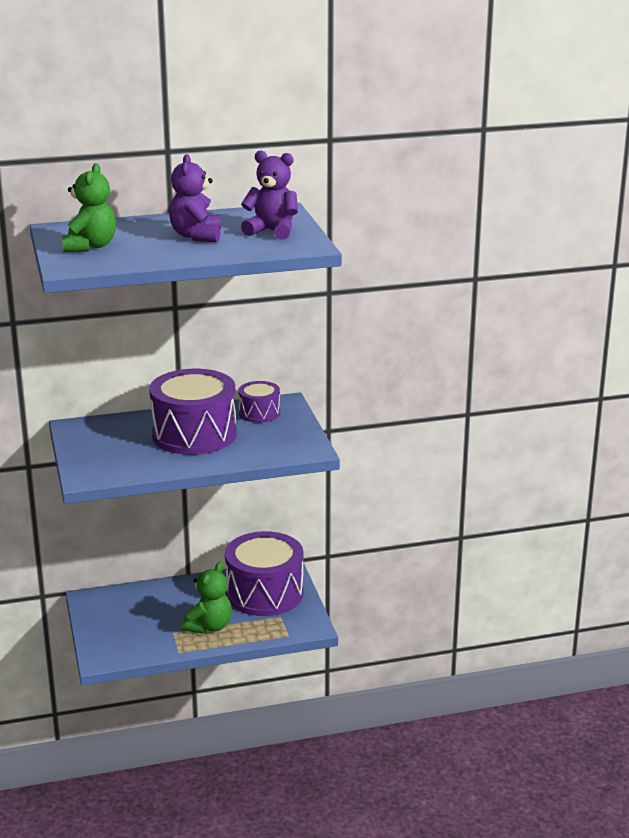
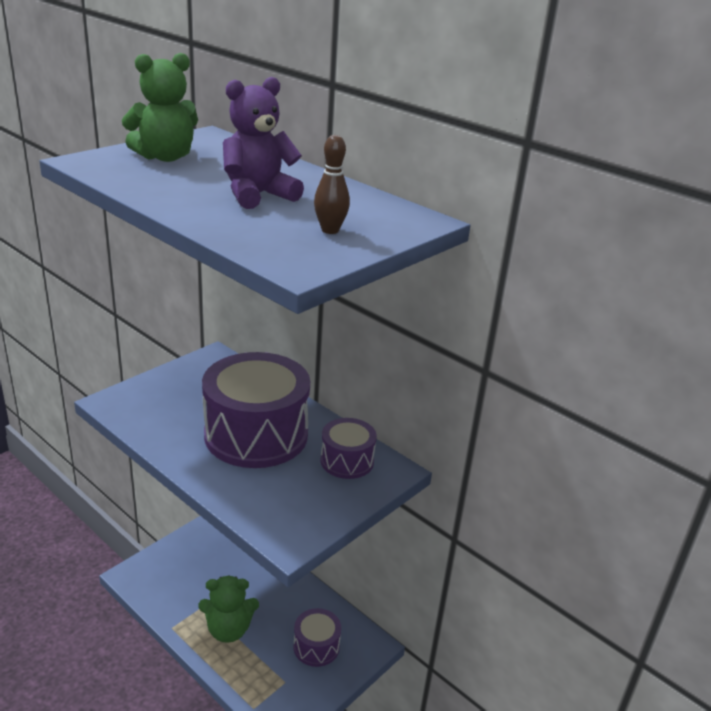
camera: 55 degrees right, 5 degrees up
purple drum [225,531,304,616] -> purple drum [293,608,341,667], size x0.50
purple teddy bear [241,150,298,239] -> brown bowling pin [314,135,350,234]

